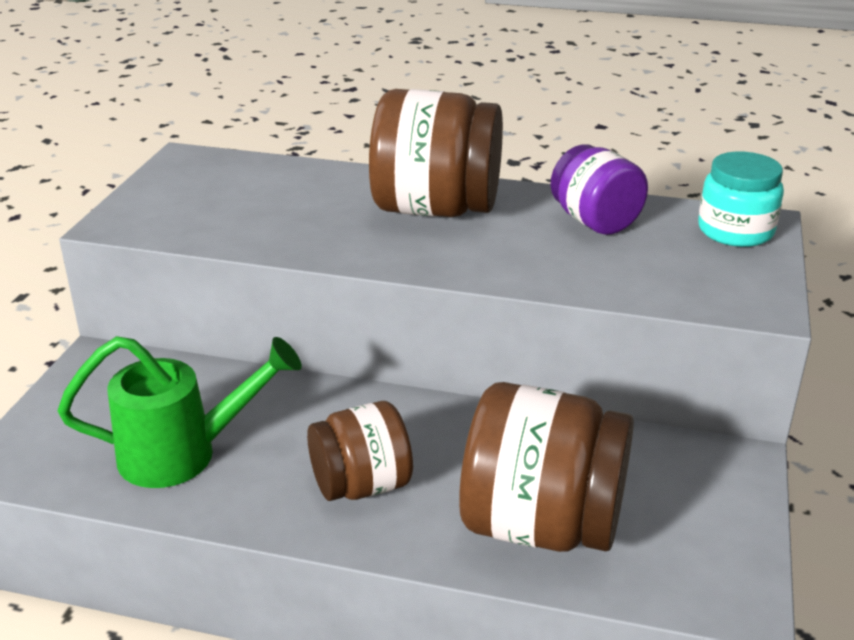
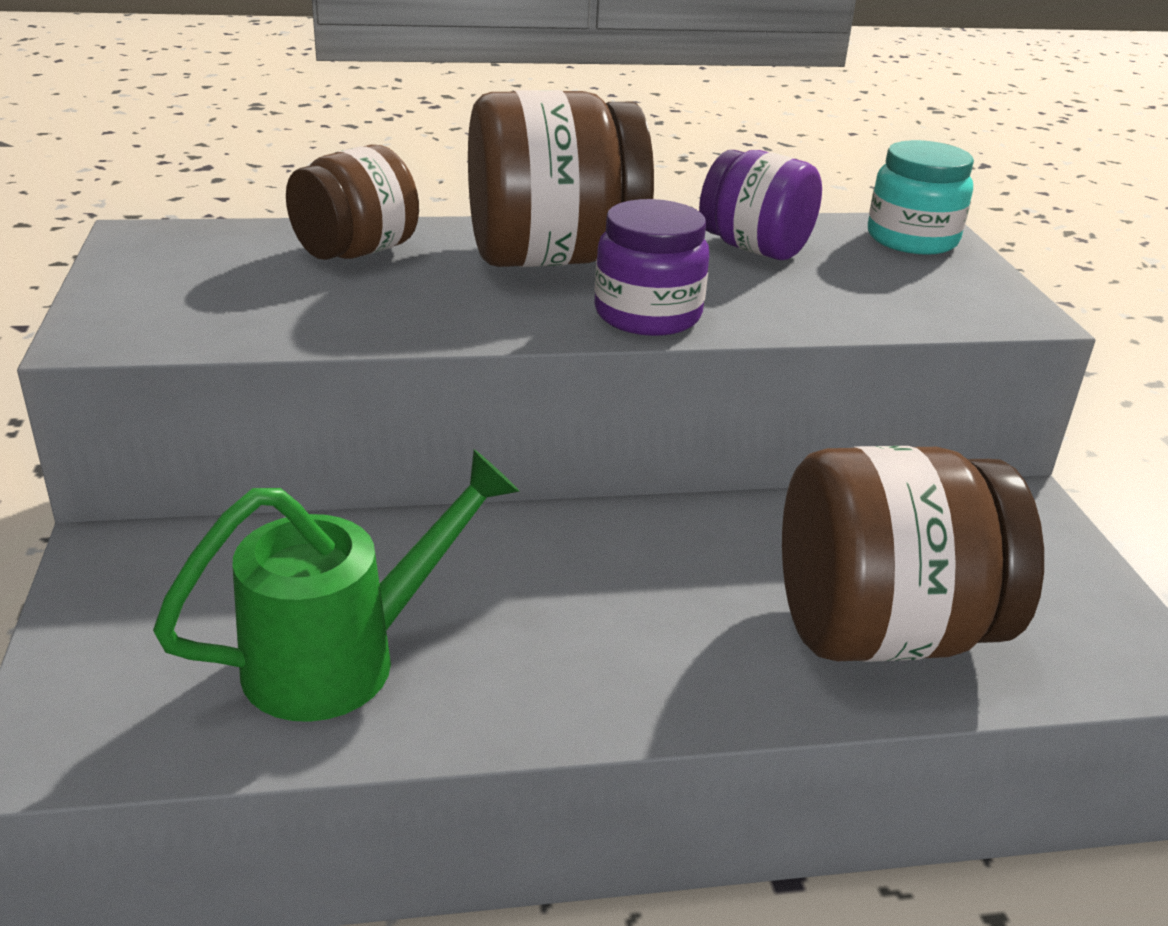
camera: 25 degrees left, 0 degrees up
brown jar [307,401,413,501] -> brown jar moved to [286,145,419,260]
none -> purple jar [594,199,709,336]

